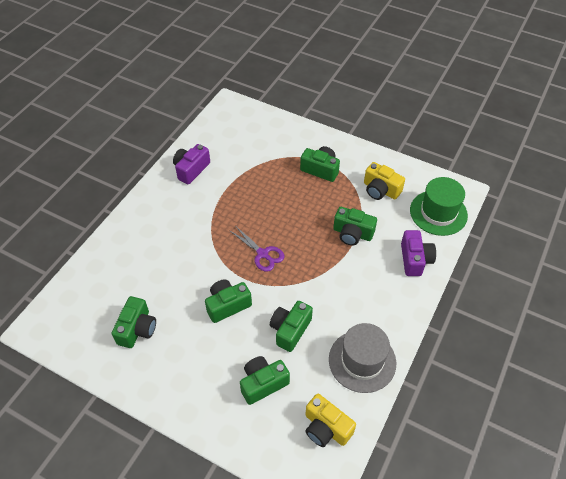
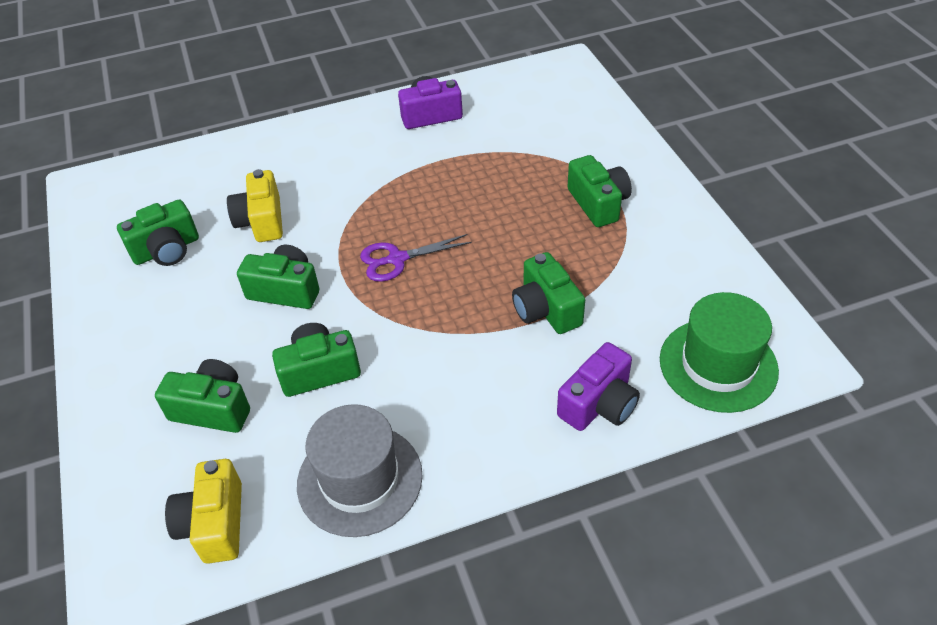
camera: 45 degrees right, 5 degrees down
purple scissors [230,227,284,271] -> purple scissors turned 75 degrees clockwise [360,234,472,282]
yellow camera [364,162,405,200] -> yellow camera moved to [227,169,283,242]

